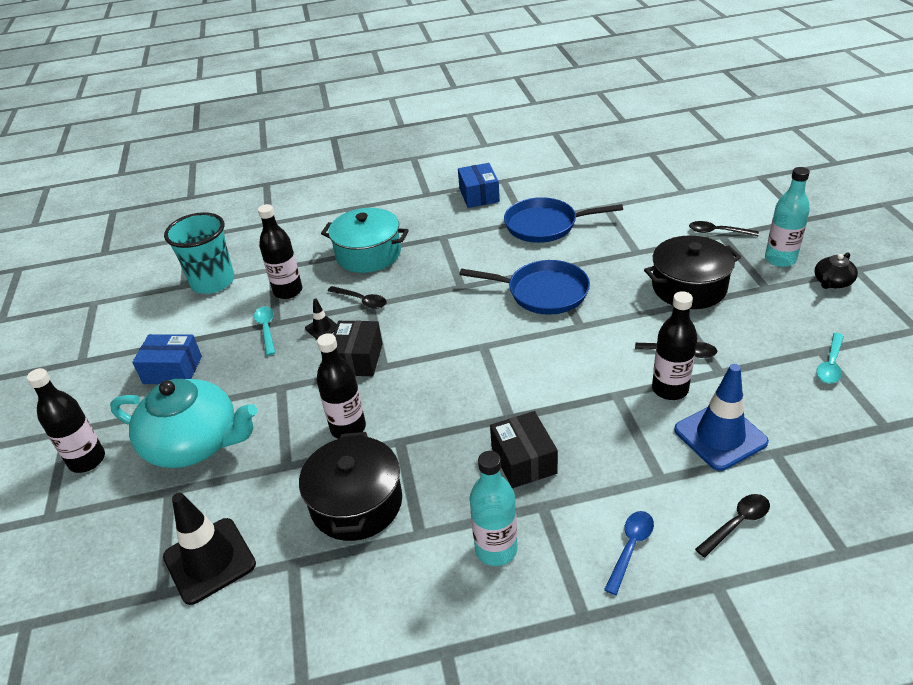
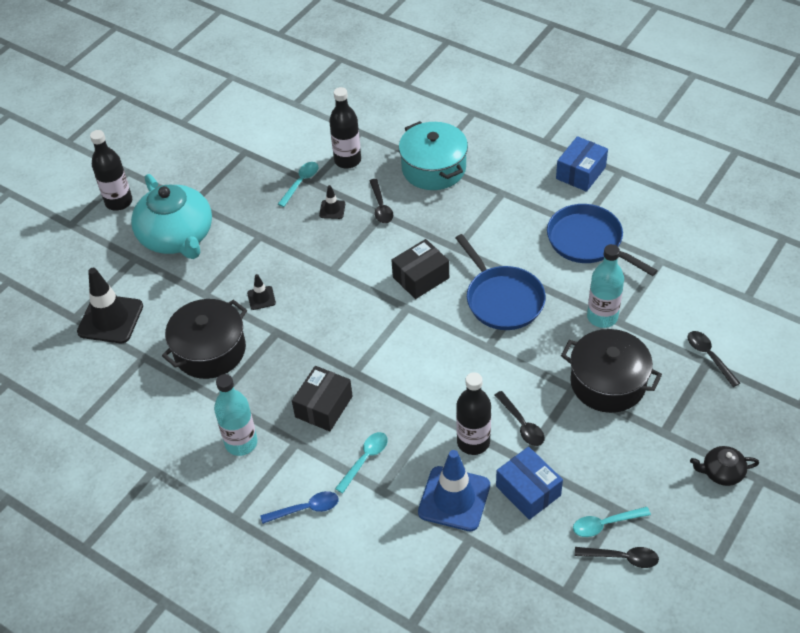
camera: 45 degrees right, 10 degrees up
blue box [132,334,202,384] -> blue box moved to [496,447,563,520]
turquoise cup [164,212,234,294] -> none
black bottle [316,333,366,439] -> black traffic cone [247,274,276,310]
black box [333,321,383,376] -> black box moved to [391,239,449,299]
black spoon [695,494,770,557] -> black spoon moved to [575,547,659,568]
turquoise bottle [765,167,810,267] -> turquoise bottle moved to [587,244,624,328]
none -> turquoise spoon [335,432,388,493]

